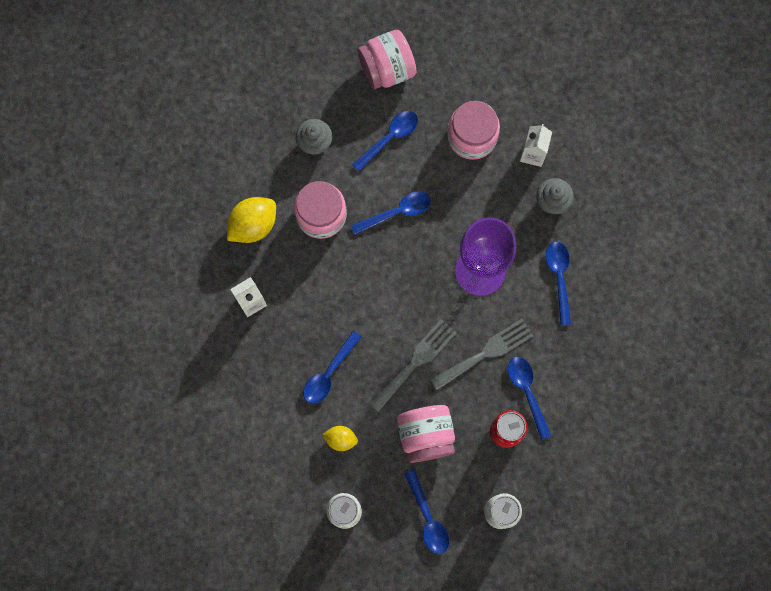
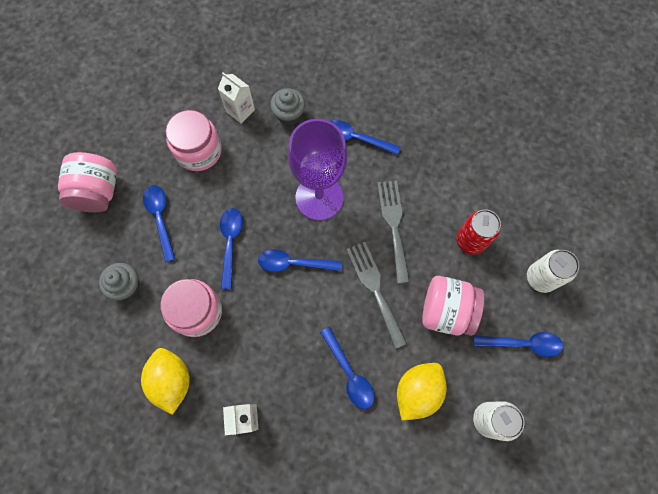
camera: 65 degrees left, 5 degrees down
yellow lemon [322,426,358,451] -> yellow lemon [397,363,447,421], size x1.73
blue spoon [508,357,551,440] -> blue spoon moved to [258,249,342,272]

